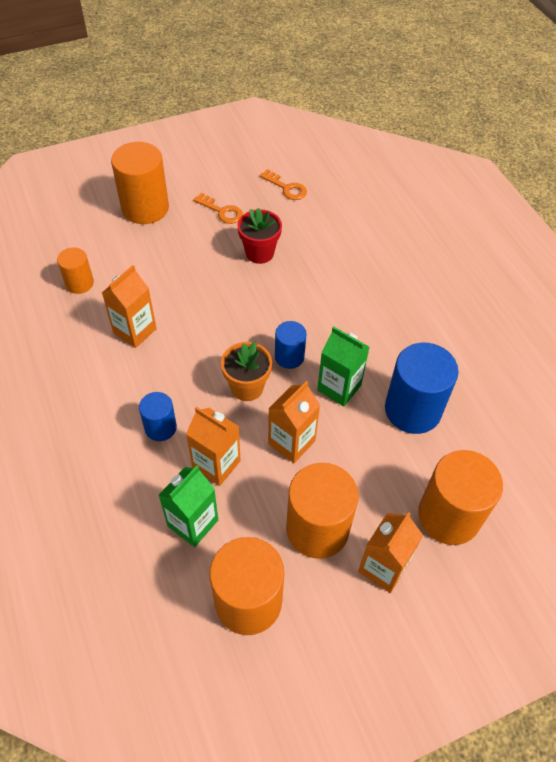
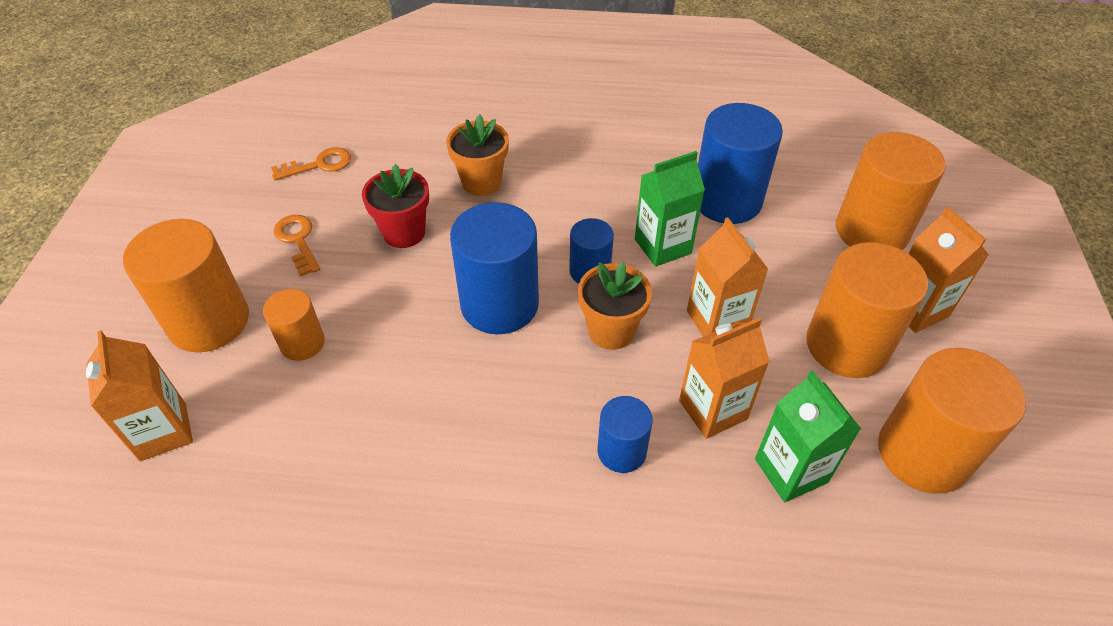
camera: 60 degrees left, 5 degrees down
orange cylinder [57,247,94,294] -> orange cylinder moved to [263,289,325,361]
orange carton [102,265,157,348] -> orange carton moved to [86,330,193,461]
orange key [193,193,243,224] -> orange key turned 90 degrees counterclockwise [274,215,320,277]
none -> orange flower pot [446,115,509,196]
none -> blue cylinder [450,202,539,334]

